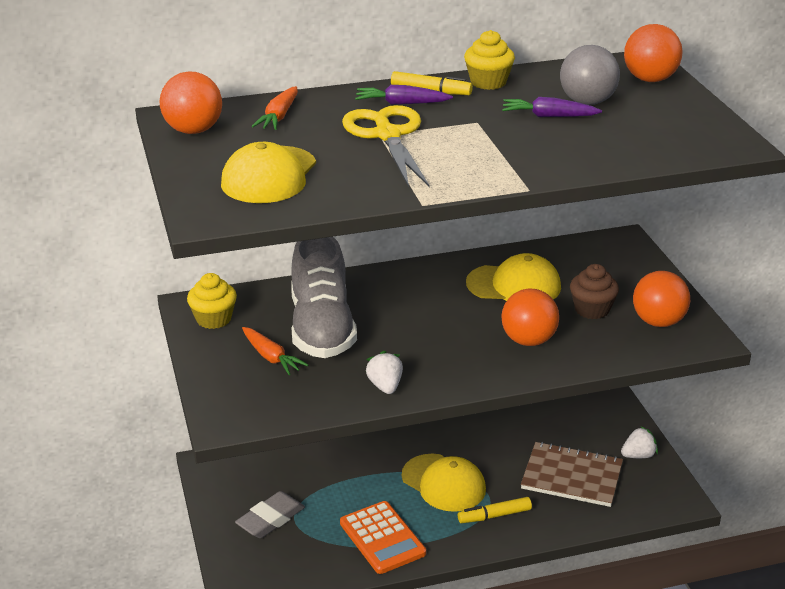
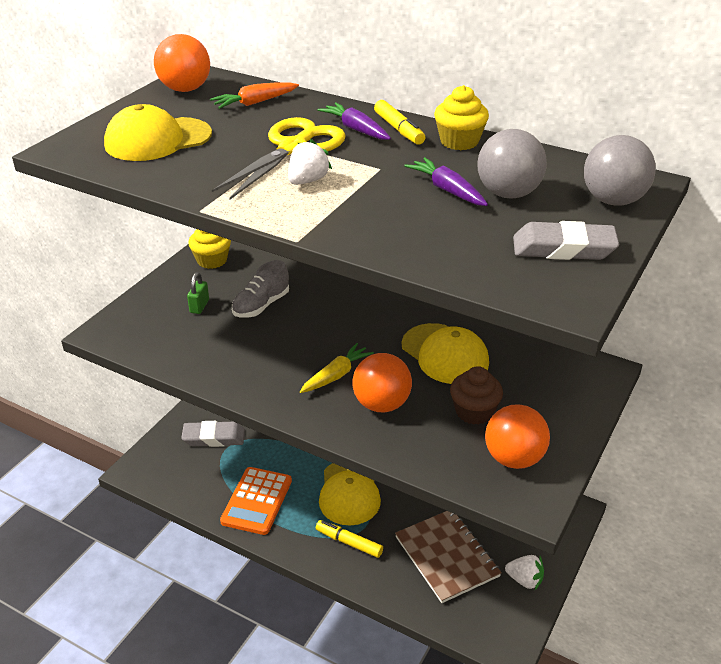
camera: 45 degrees right, 5 degrees up
orange carrot [242,327,308,375] -> green padlock [187,272,209,314]
grey shoe [291,237,357,358] -> grey shoe [232,260,289,318], size x0.55
white strawberry [366,351,403,394] -> white strawberry moved to [288,139,332,185]
orange ball [624,24,683,82] -> grey ball [584,135,656,206]
none -> yellow carrot [300,343,374,393]
none -> grey eraser [513,221,619,260]

